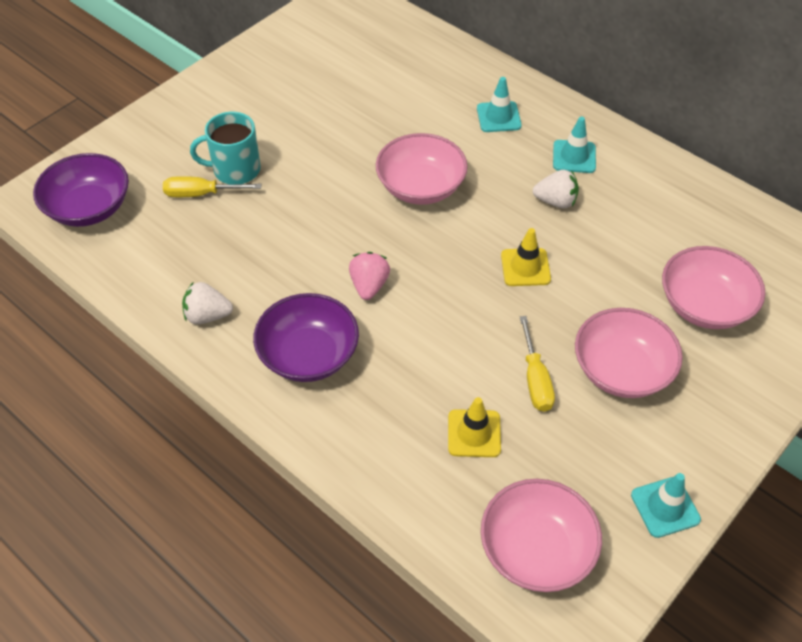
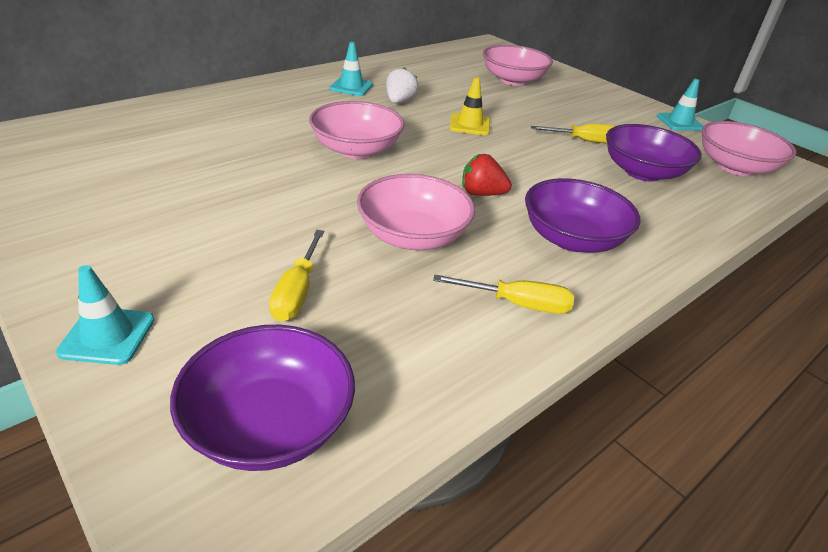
camera: 85 degrees left, 15 degrees down
white strawberry [182,282,233,324] -> yellow screwdriver [433,275,574,314]
turquoise mug [190,112,261,184] -> none
pink strawberry [349,252,390,300] -> red strawberry [462,154,512,196]
yellow traffic cone [448,397,501,457] -> purple bowl [606,124,702,181]
turquoise traffic cone [477,77,522,132] -> turquoise traffic cone moved to [56,265,155,365]
pink bowl [575,308,683,398] -> pink bowl moved to [357,174,475,250]

